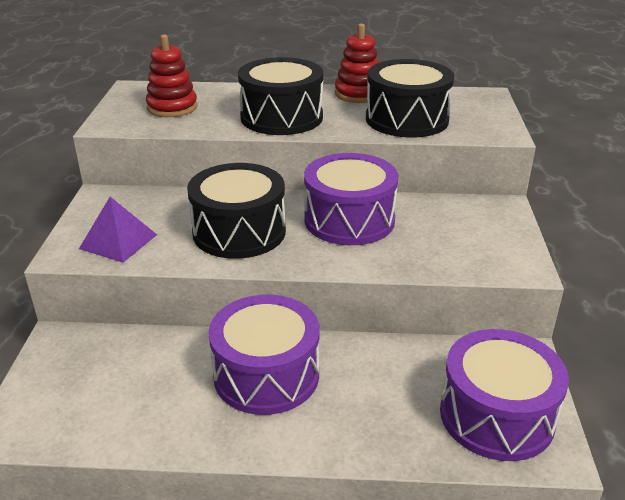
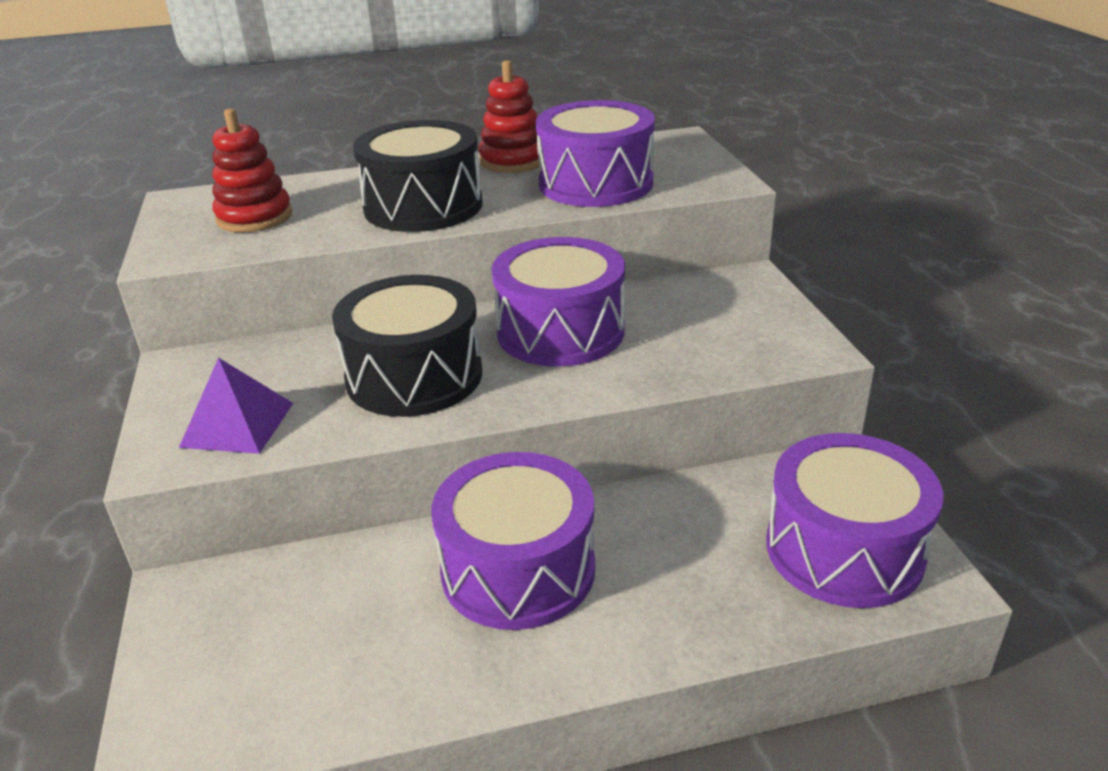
camera: 15 degrees left, 0 degrees up
black drum [366,59,454,137] -> purple drum [536,100,655,207]

